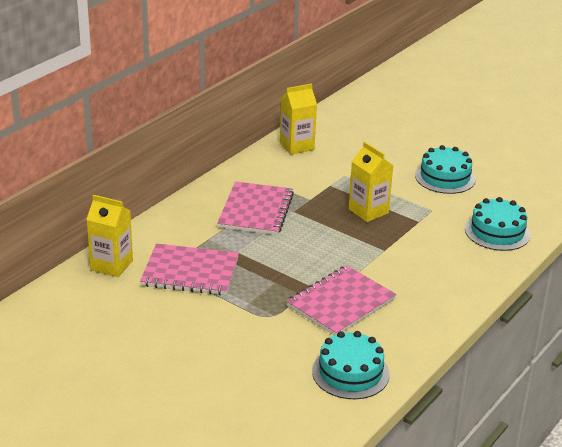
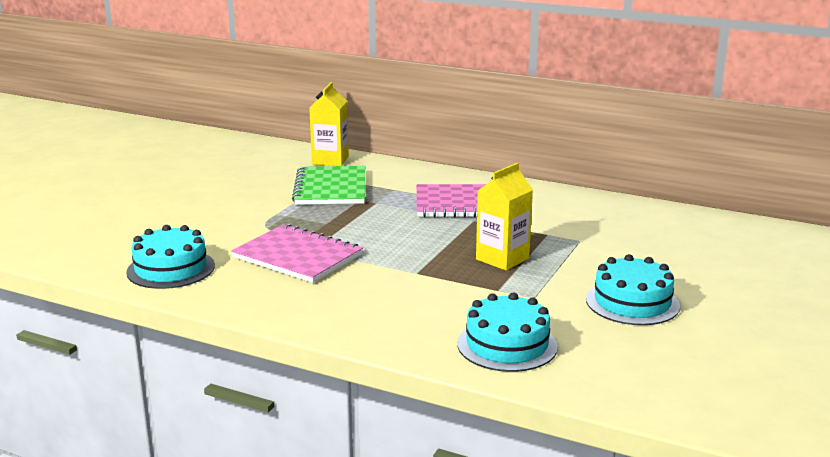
camera: 80 degrees right, 10 degrees down
pink notebook [140,244,239,295] -> green notebook [292,166,365,205]
yellow carton [280,84,317,154] -> none

